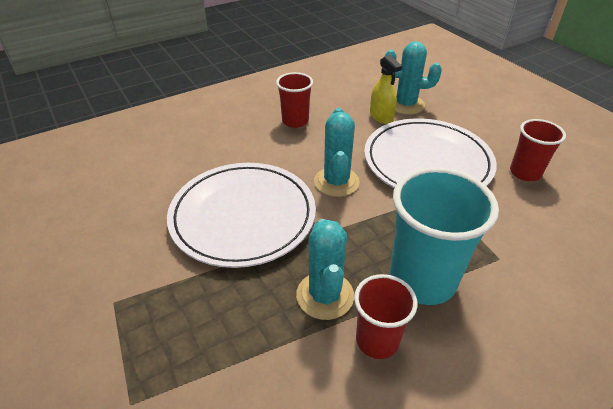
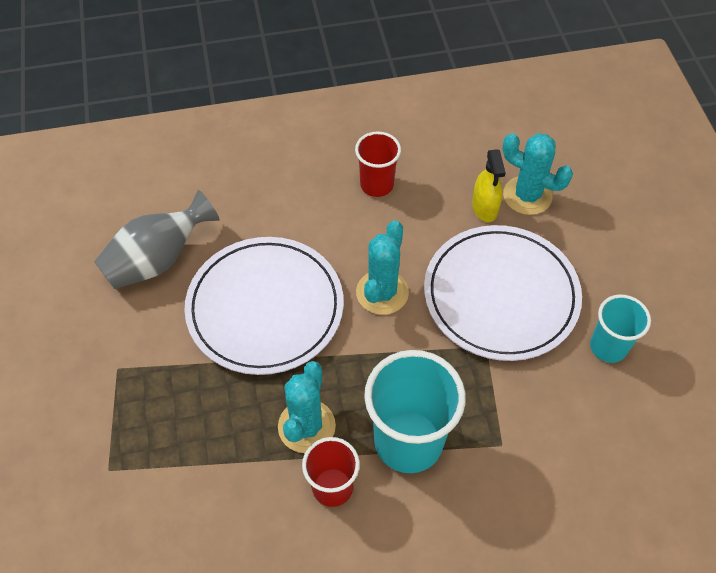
camera: 20 degrees right, 15 degrees up
red cup [510,119,566,181] -> turquoise cup [590,294,651,363]
none -> grey vase [94,190,220,289]

